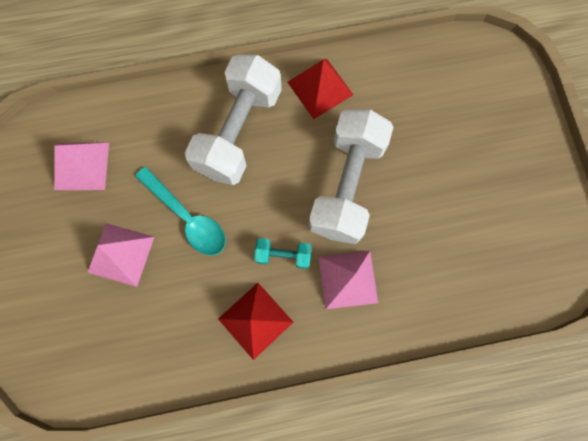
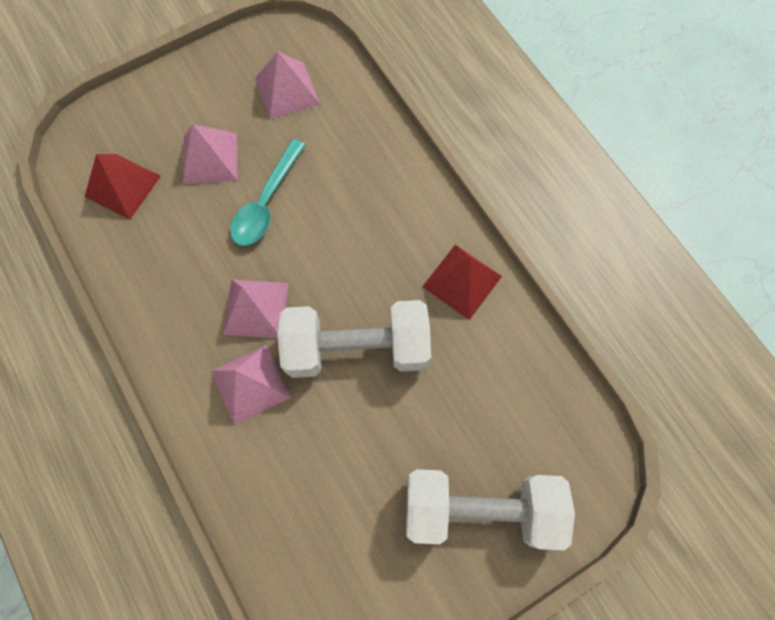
camera: 70 degrees right, 5 degrees down
white dumbbell [185,55,282,185] -> white dumbbell moved to [406,469,575,550]
red pyramid [218,283,293,360] -> red pyramid moved to [85,154,161,220]
turquoise dumbbell [254,238,312,269] -> pink pyramid [223,279,289,338]

